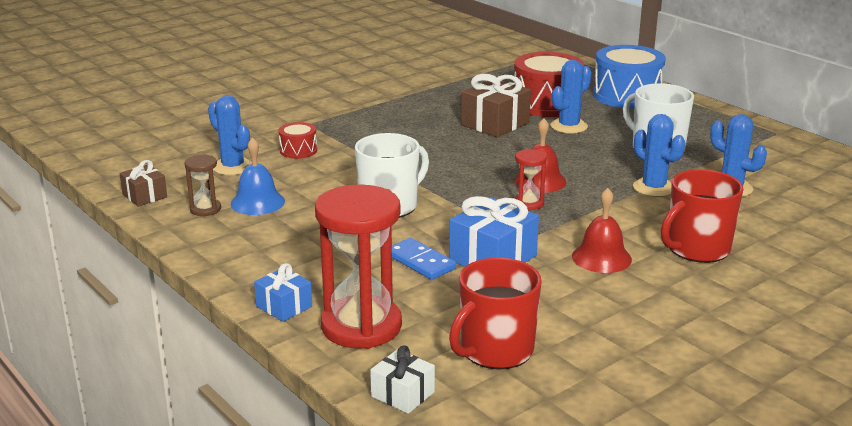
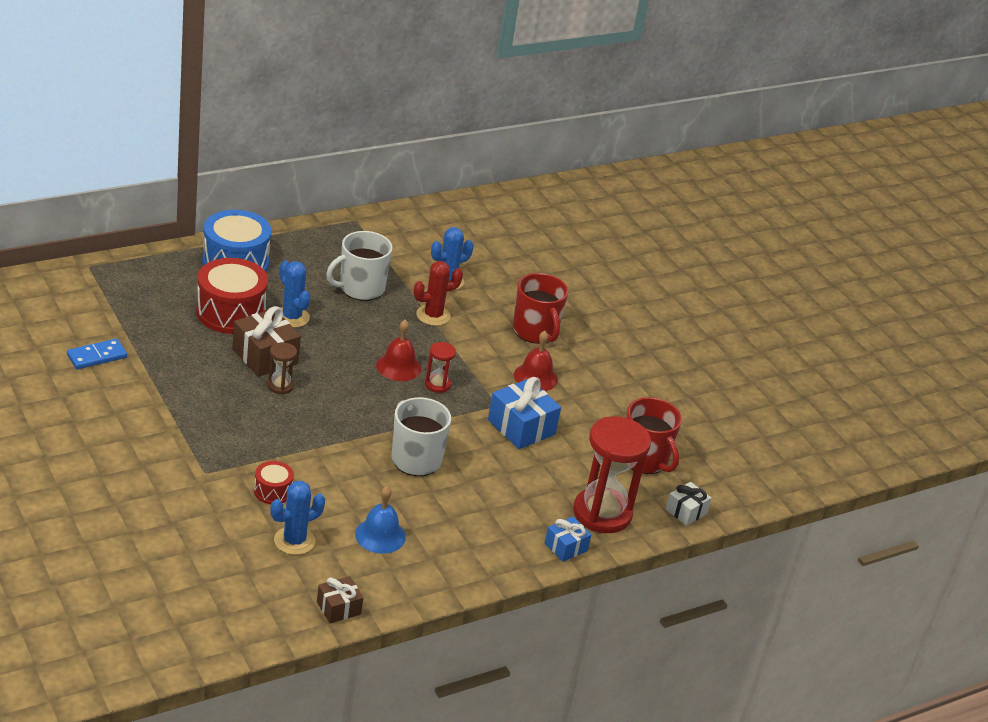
camera: 85 degrees left, 10 degrees up
brown hourglass [185,154,221,216] -> brown hourglass moved to [267,342,297,394]
blue domino [392,238,456,280] -> blue domino moved to [67,339,127,369]
blue cactus [633,114,685,197] -> red cactus [413,261,463,326]

